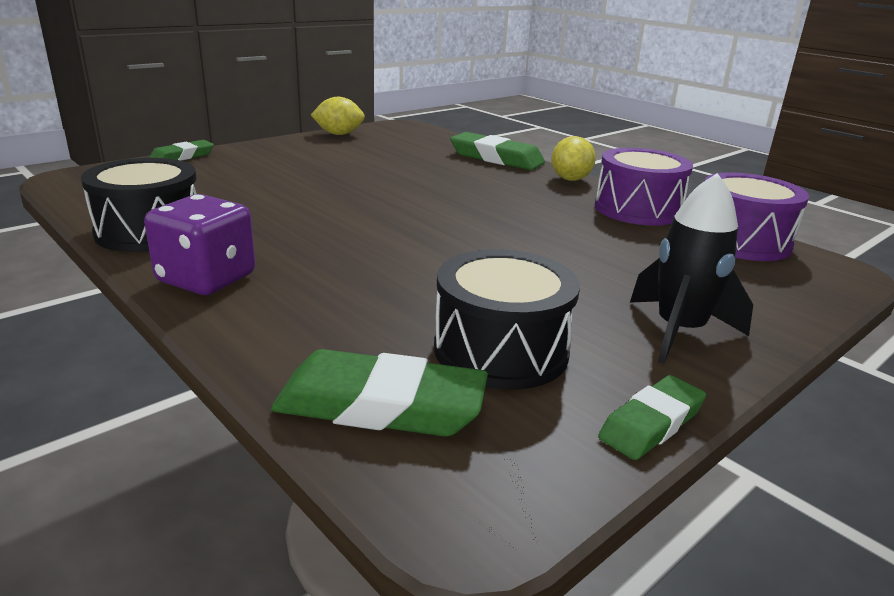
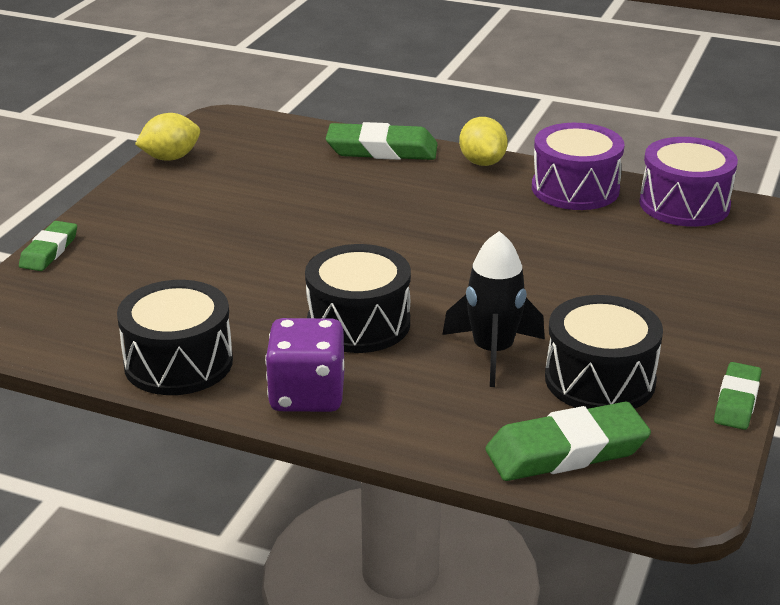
camera: 25 degrees left, 5 degrees up
black rocket [630,173,753,363] -> black rocket moved to [442,231,545,387]
none -> black drum [305,244,411,353]

